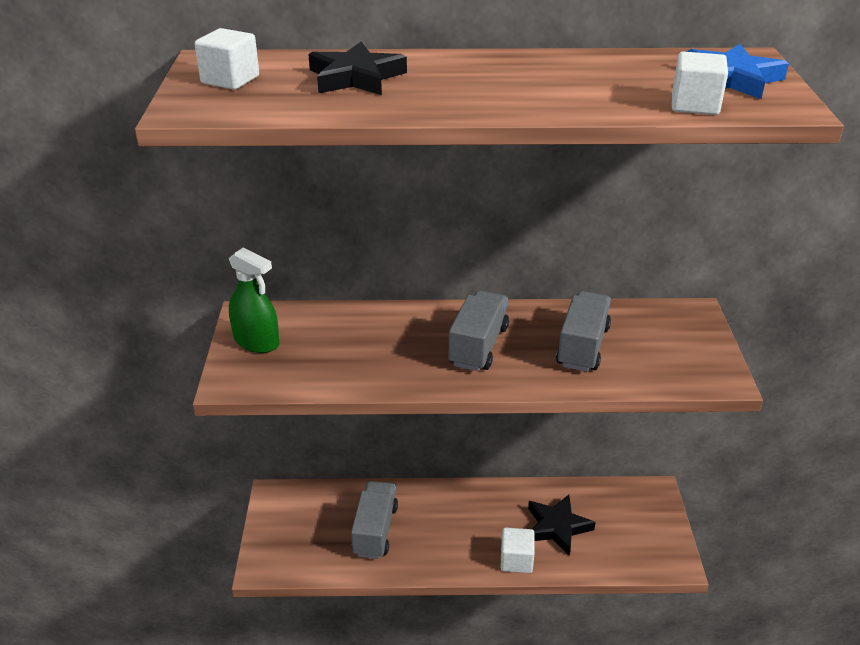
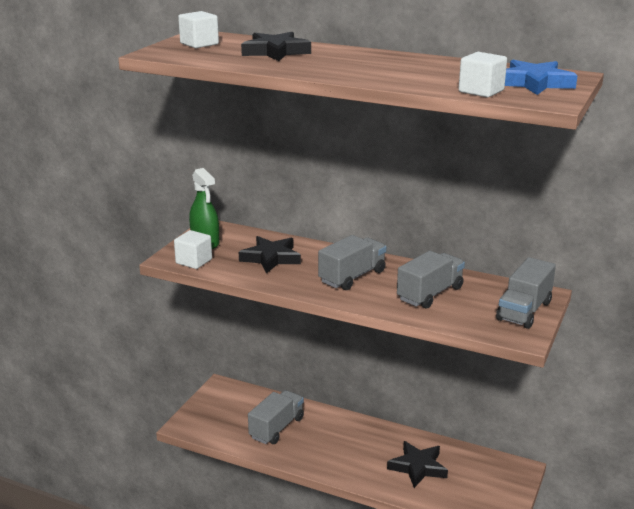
camera: 25 degrees right, 10 degrees down
white cube [501,527,535,573] -> white cube moved to [174,230,212,269]
none -> black star [239,236,301,273]
none -> grey truck [496,257,556,329]

